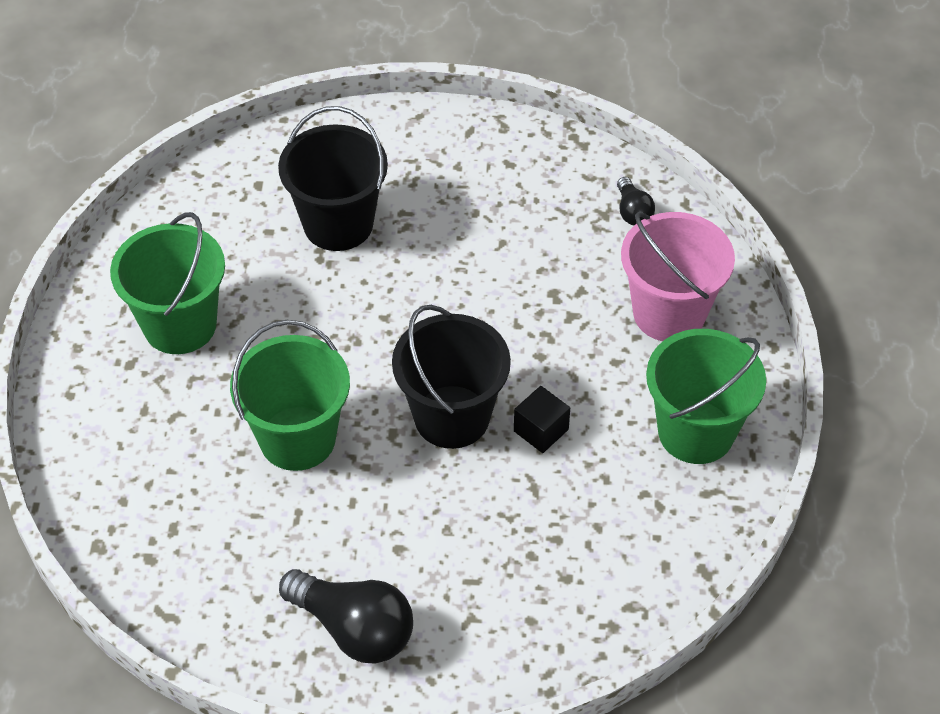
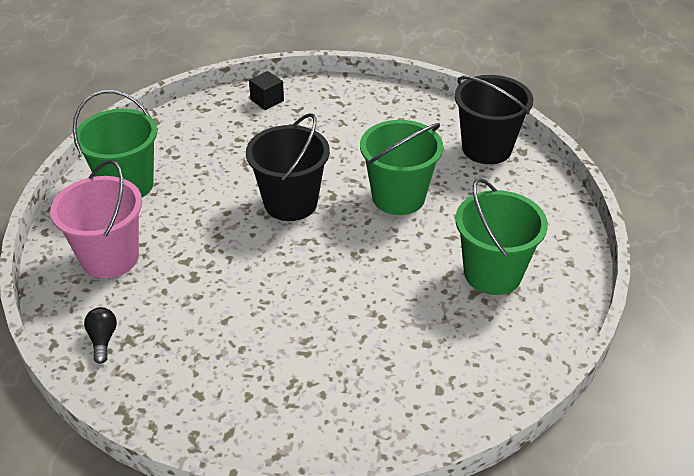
camera: 175 degrees left, 10 degrees down
black bucket [278,106,388,251] -> black bucket moved to [455,75,533,164]
black light bulb [279,569,413,664] -> none
black cube [514,386,570,453] -> black cube moved to [249,71,284,110]

